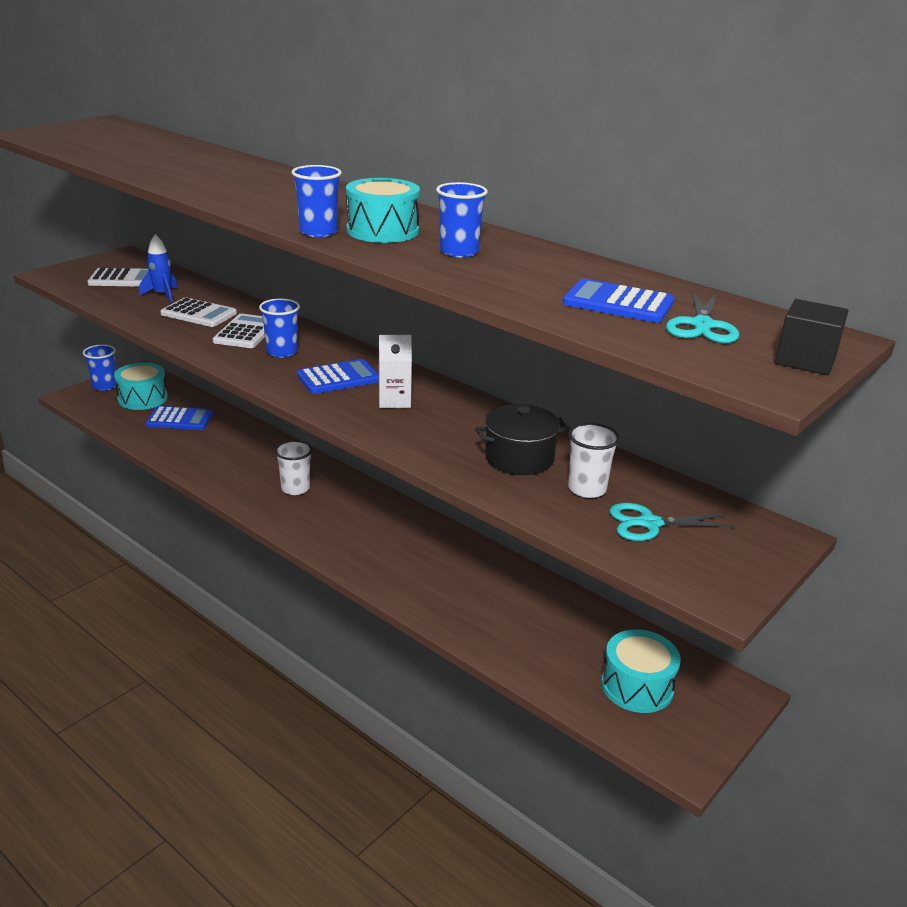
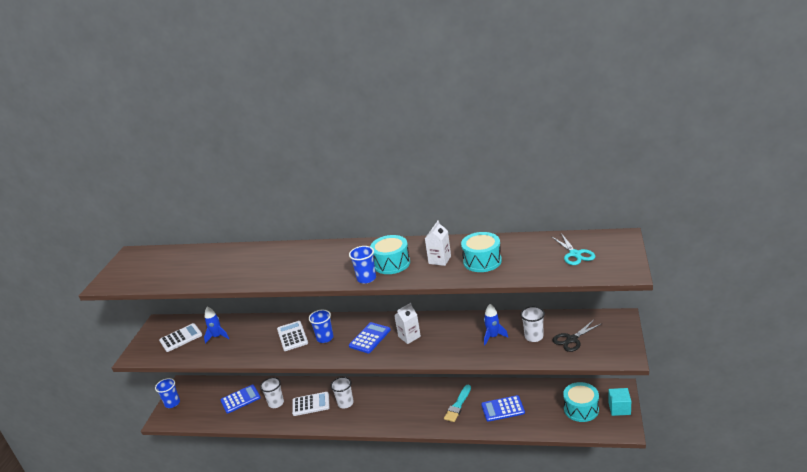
camera: 25 degrees left, 0 degrees up
turquoise drum [114,362,168,410] -> turquoise drum moved to [461,232,502,272]
white calculator [160,297,237,327] -> white calculator moved to [292,392,330,416]
blue cup [436,182,488,257] -> white carton [425,220,451,266]
black pot [475,404,569,475] -> blue rocket [484,304,508,345]
blue calculator [563,278,675,323] -> blue calculator moved to [481,395,525,422]
turquoise scissors [609,503,735,541] -> black scissors [553,320,601,352]
black cube [775,299,849,375] -> none
none -> white cup [260,377,284,408]
none -> turquoise brush [444,385,471,422]
none -> turquoise cube [608,388,631,416]

